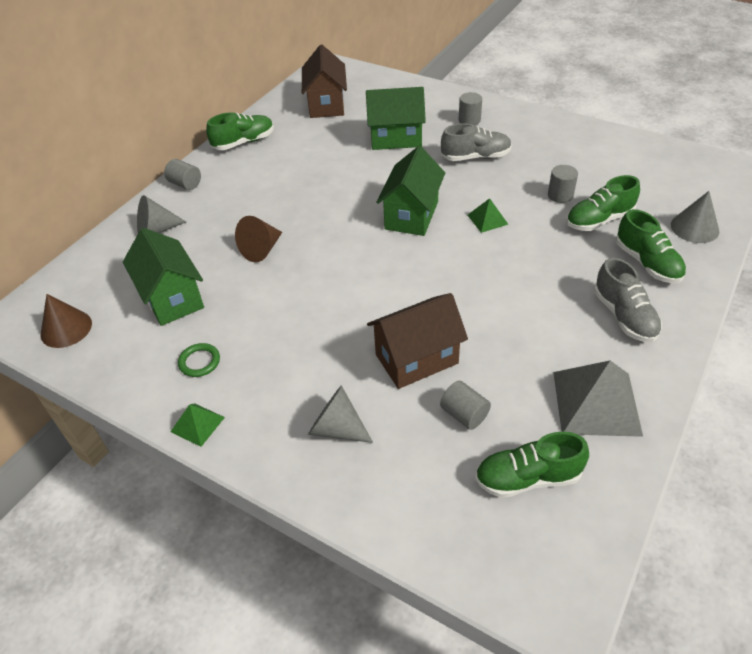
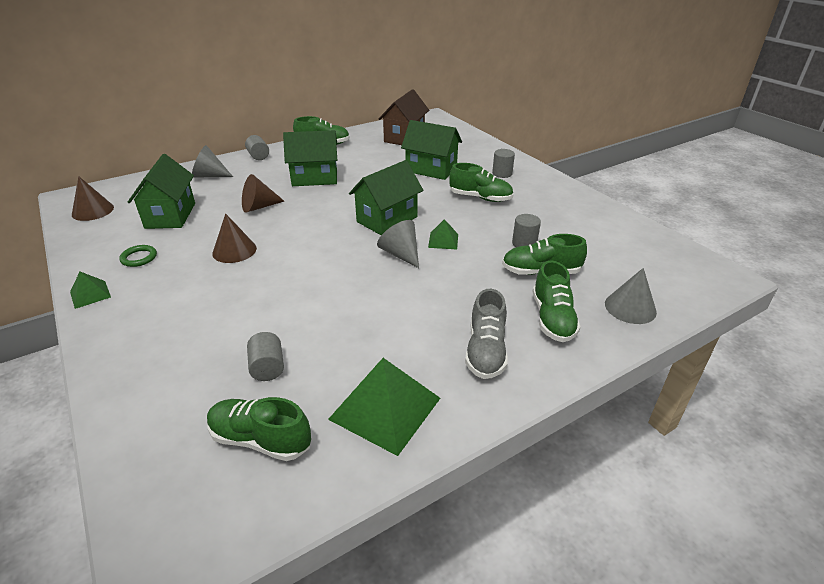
camera: 25 degrees right, 10 degrees down
grey cone [308,385,373,443] -> grey cone moved to [377,220,419,268]
brown house [367,293,468,389] -> none
grey shoe [441,123,512,161] -> green shoe [449,163,514,202]
grey pyramid [553,360,643,437] -> green pyramid [328,358,440,456]
none -> brown cone [212,214,257,263]
none -> green house [283,130,337,186]

